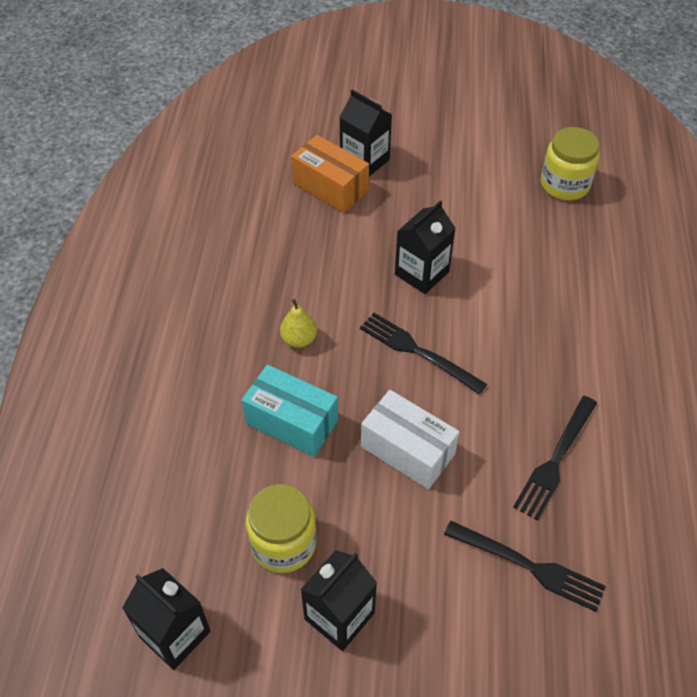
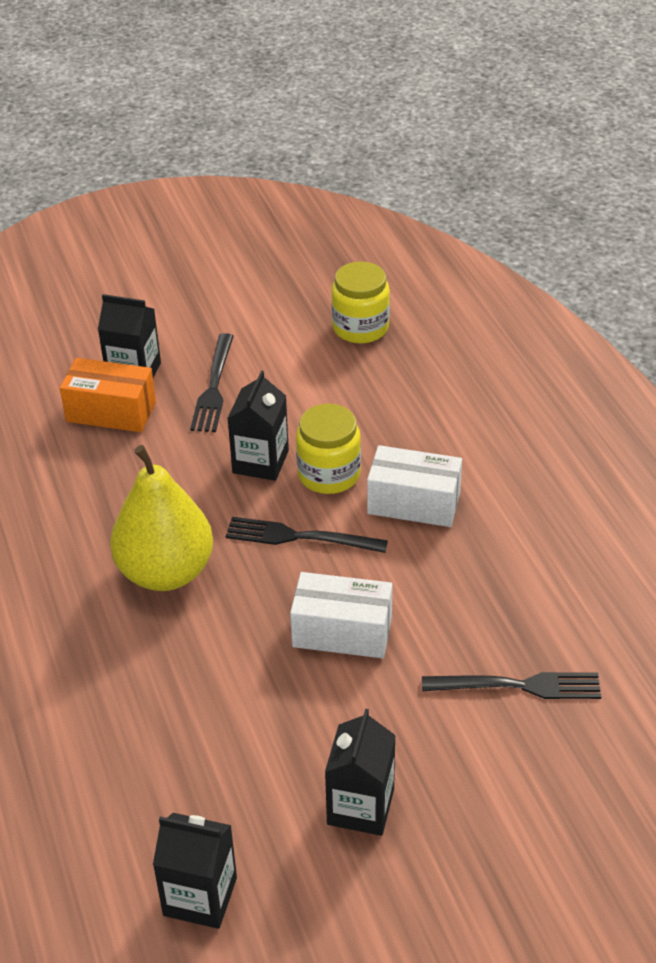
camera: 25 degrees left, 10 degrees down
turquoise box [242,364,338,457] -> none
yellow jar [246,484,317,573] -> yellow jar moved to [296,404,361,494]
yellow pear [280,299,317,348] -> yellow pear [110,445,213,591], size x2.32
black fork [513,396,597,521] -> black fork moved to [190,333,234,432]
none -> white box [367,445,462,527]

